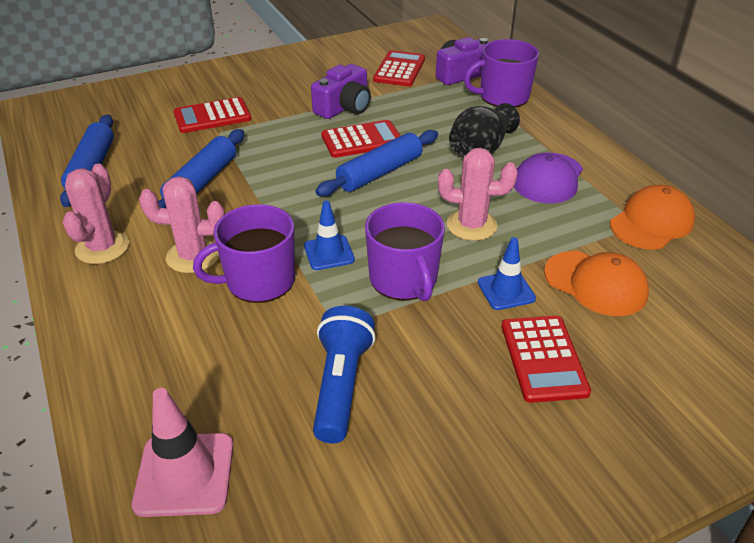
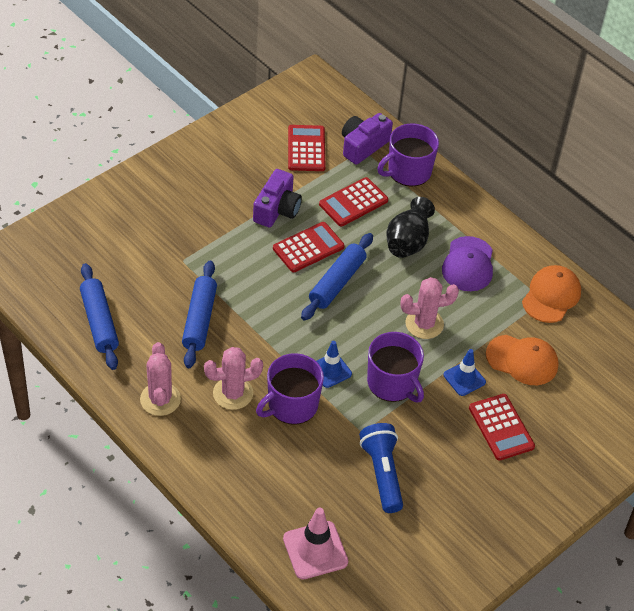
camera: 20 degrees left, 10 degrees up
red calculator [174,97,251,133] -> red calculator moved to [319,177,388,227]

